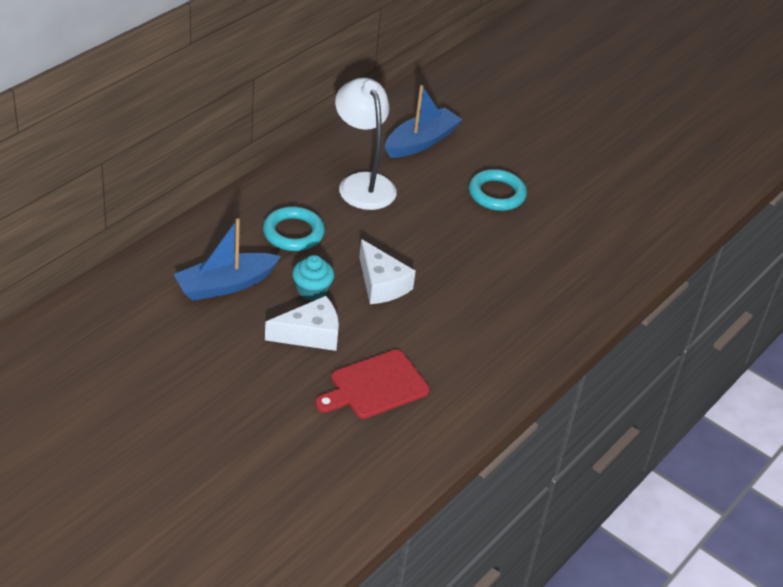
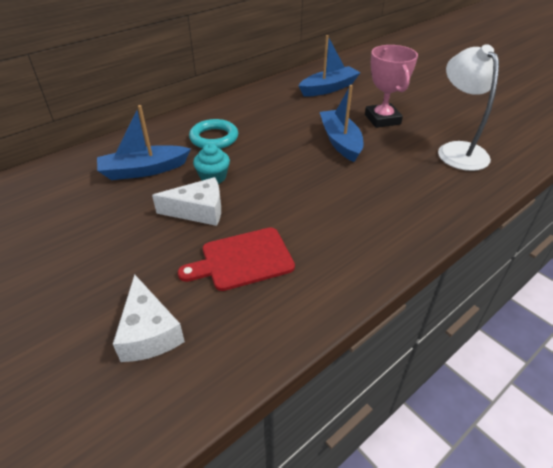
camera: 15 degrees right, 0 degrees up
white lamp [335,78,397,210] -> white lamp moved to [438,44,499,171]
white cheese [359,239,416,304] -> white cheese moved to [113,274,185,362]
turquoise ring [469,169,527,211] -> pink trophy [365,45,418,128]
none -> blue boat [320,85,363,162]

